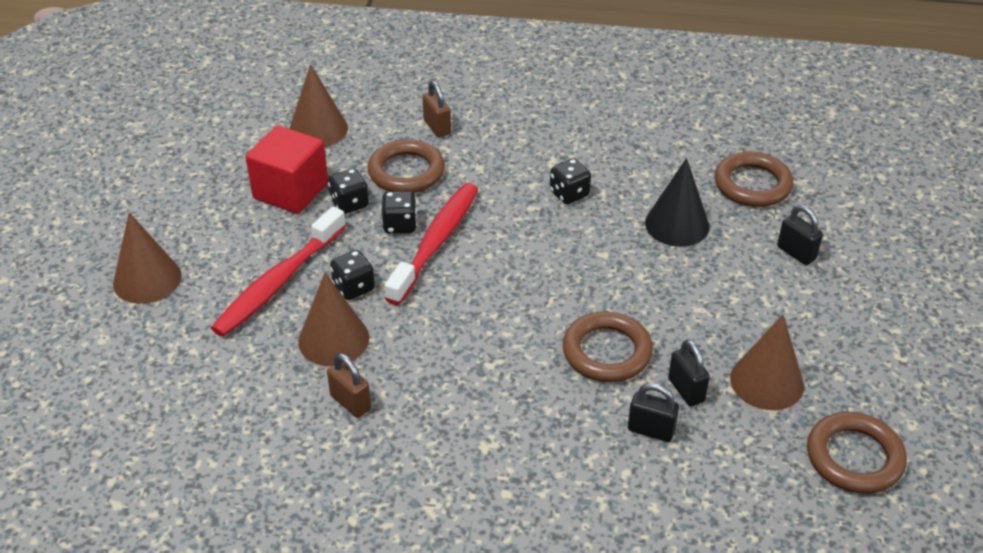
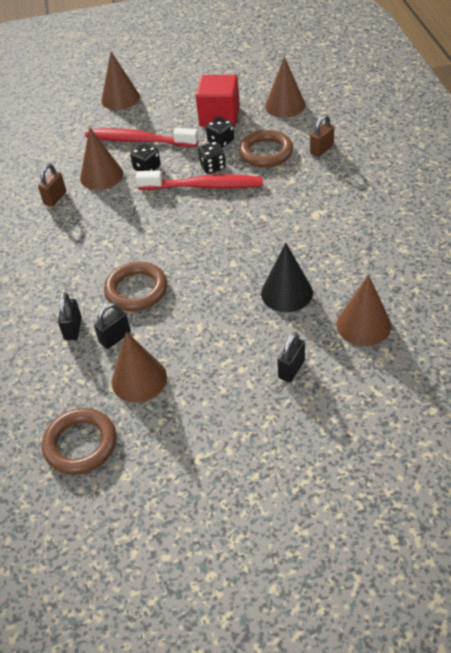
camera: 75 degrees right, 5 degrees up
black dice [550,159,591,204] -> none
brown ring [715,152,794,207] -> brown cone [336,275,391,346]

